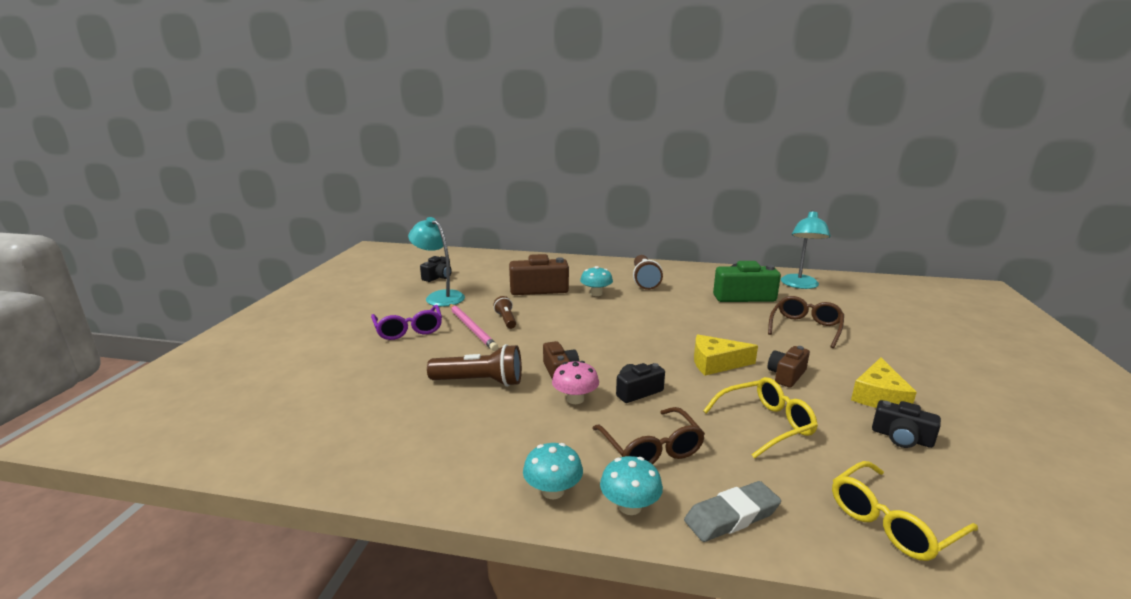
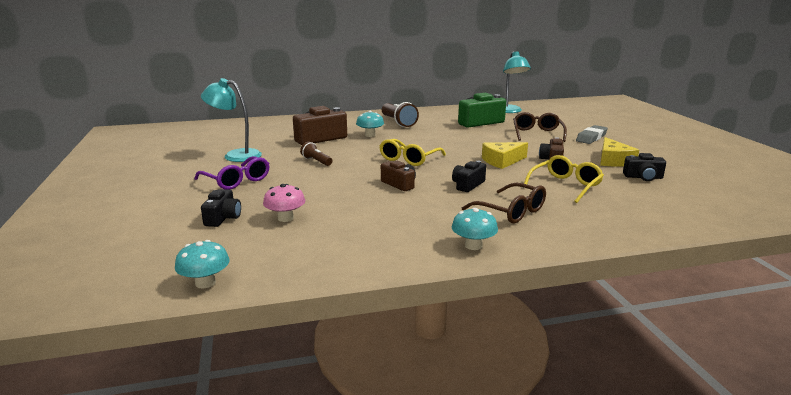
camera: 25 degrees left, 0 degrees up
black camera [420,256,452,282] -> black camera moved to [201,189,241,227]
brown flashlight [427,344,522,387] -> none
pink pencil [450,304,498,351] -> none
pink mushroom [552,361,599,404] -> pink mushroom moved to [263,184,305,222]
turquoise mushroom [600,456,663,515] -> turquoise mushroom moved to [175,240,230,289]
grey eraser [684,481,781,542] -> grey eraser moved to [576,125,608,144]
yellow glasses [832,461,978,561] -> yellow glasses moved to [379,139,446,166]

